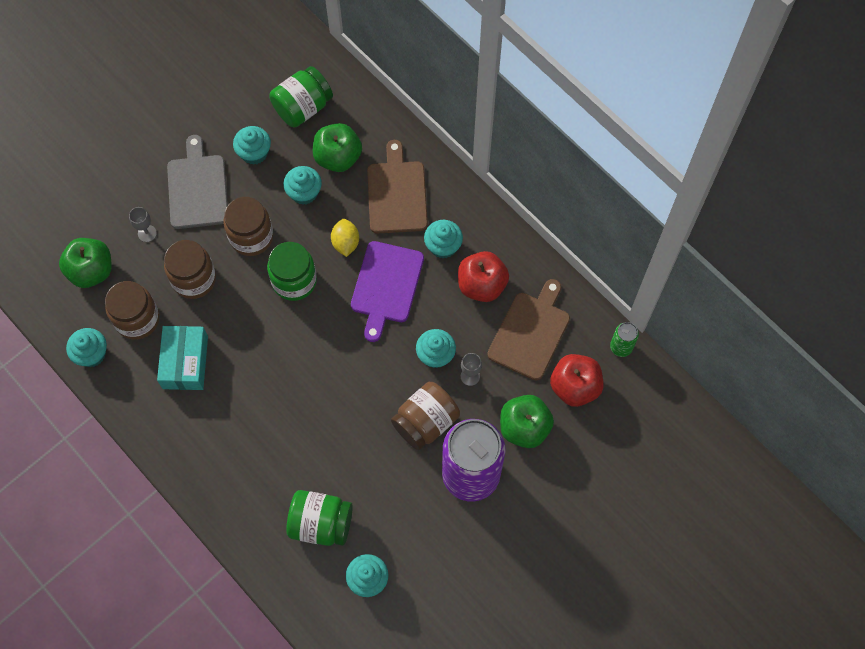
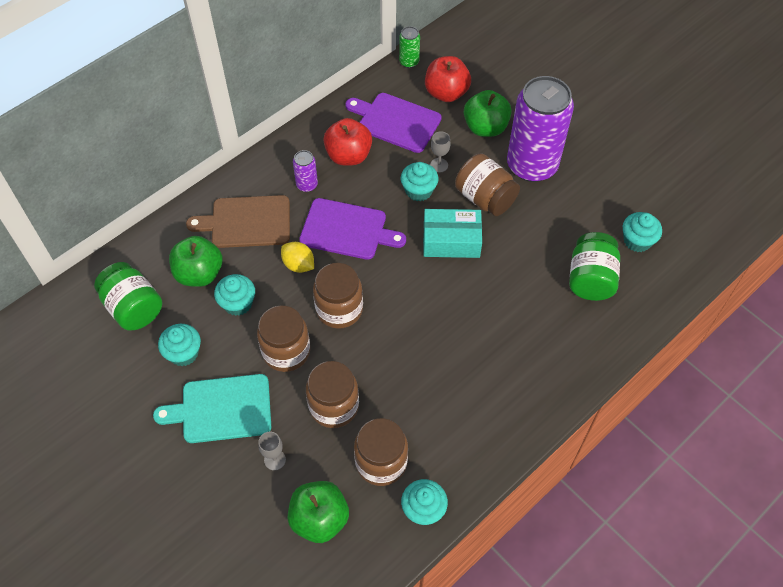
camera: 90 degrees left, 10 degrees down
turquoise box [157,326,208,390] -> turquoise box moved to [423,209,482,258]
grey cutting board [167,135,228,229] -> turquoise cutting board [153,374,271,443]
green jar [267,242,317,301] -> brown jar [313,263,363,329]
yellow lemon [331,219,359,257] -> yellow lemon turned 45 degrees clockwise [281,242,314,273]
turquoise cupcake [424,220,463,259] -> purple can [293,150,318,192]
brown cutting board [487,279,570,381] -> purple cutting board [345,93,442,153]

